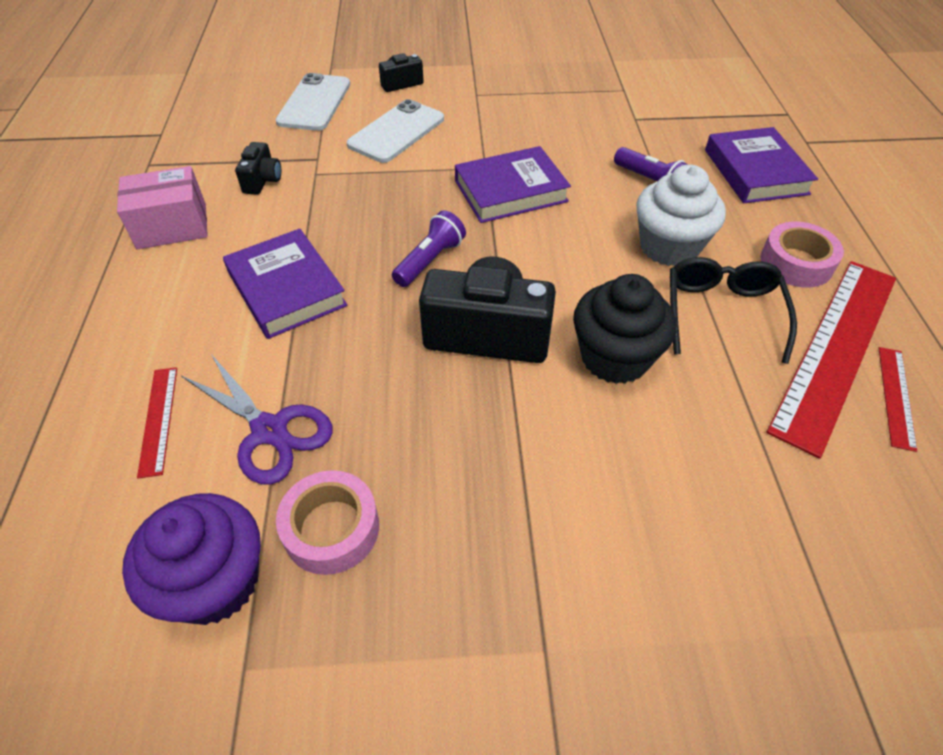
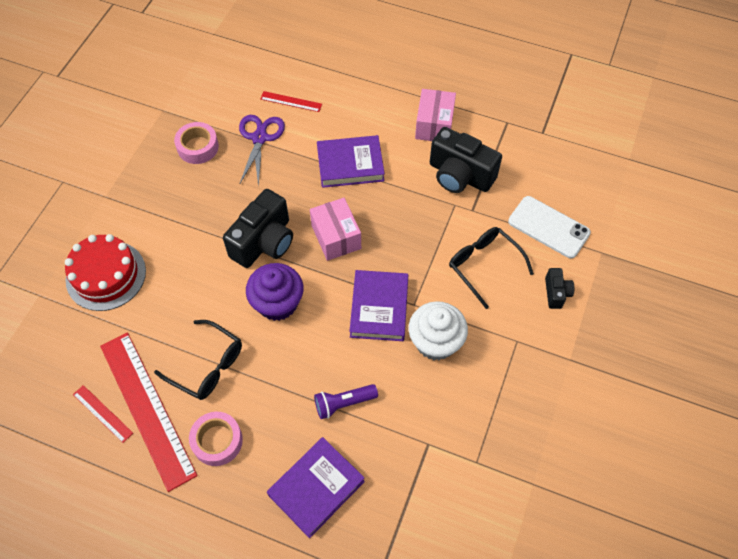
camera: 115 degrees right, 10 degrees up
purple cupcake [122,493,261,625] -> purple cupcake moved to [246,263,303,321]
purple scissors [181,354,333,485] -> purple scissors turned 120 degrees clockwise [239,115,285,187]
black camera [235,142,281,195] -> black camera [430,127,502,193], size x2.02
white phone [347,99,444,163] -> black glasses [449,227,534,309]
purple flashlight [392,211,466,287] -> pink box [310,198,361,261]
black cupcake [573,274,676,384] -> none
white cupcake [636,164,726,266] -> white cupcake moved to [409,301,468,360]
purple book [705,127,818,203] -> purple book turned 60 degrees counterclockwise [267,437,365,538]
none -> red cake [65,234,146,311]

